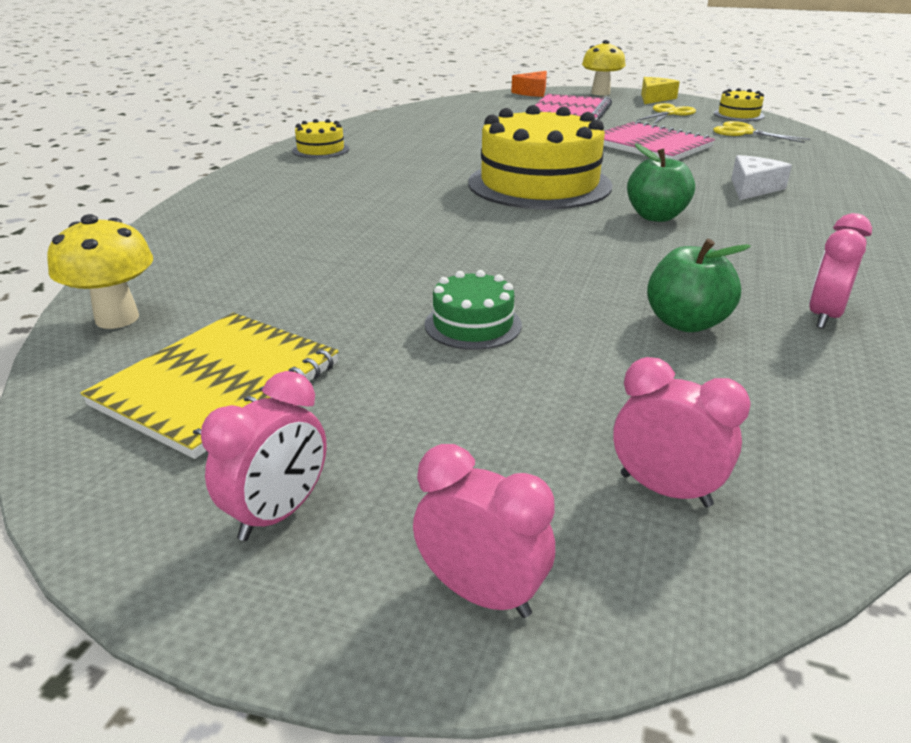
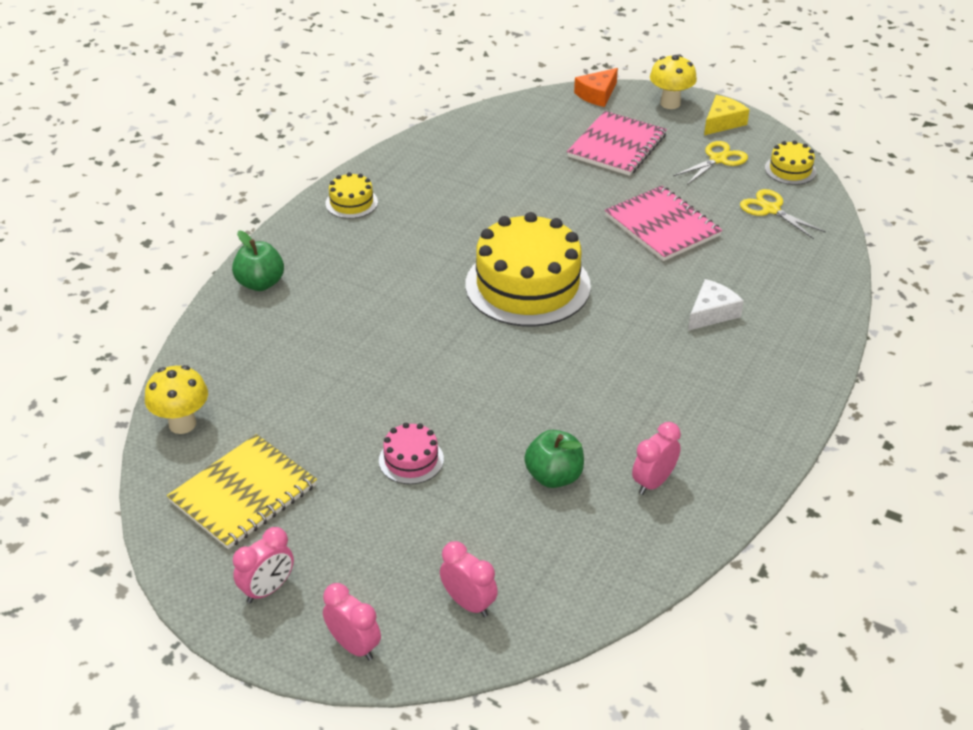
camera: 10 degrees right, 10 degrees up
green cake [425,270,522,350] -> pink cake [379,423,444,484]
green apple [627,143,695,222] -> green apple moved to [232,230,284,291]

